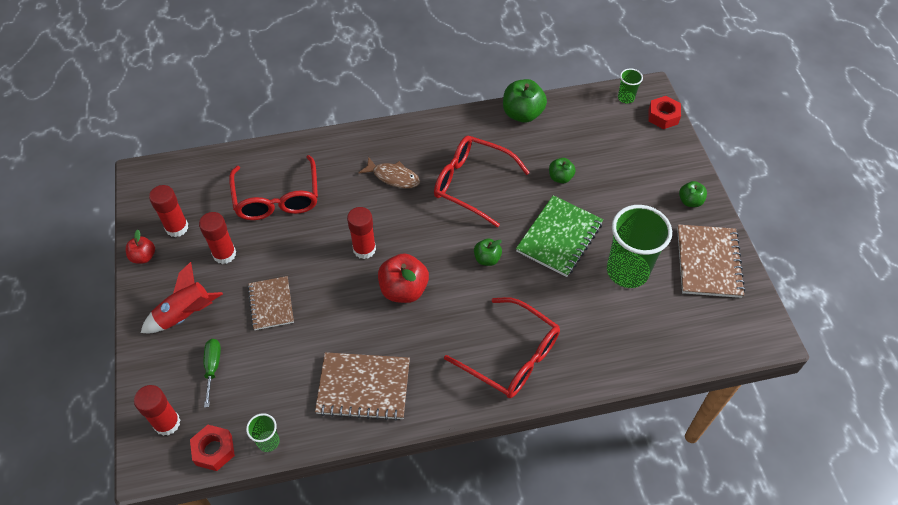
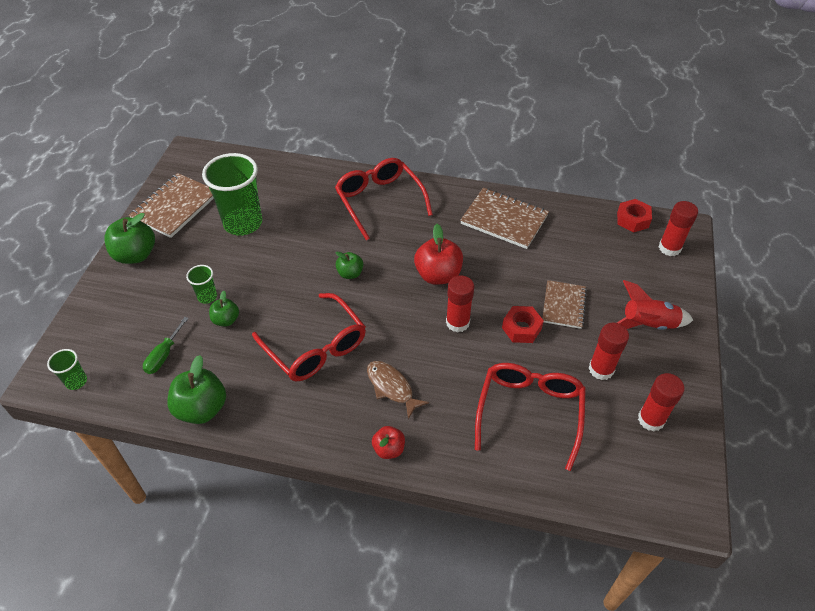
camera: 155 degrees left, 5 degrees down
red apple [126,229,155,264] -> red apple moved to [372,426,405,459]
green screwdriver [204,339,221,407] -> green screwdriver moved to [143,317,189,374]
green cup [246,413,280,452] -> green cup moved to [186,265,217,304]
green notebook [516,195,603,277] -> none
red nut [649,96,681,129] -> red nut moved to [502,306,544,343]
green apple [679,181,707,207] -> green apple [104,213,155,264], size x1.74

